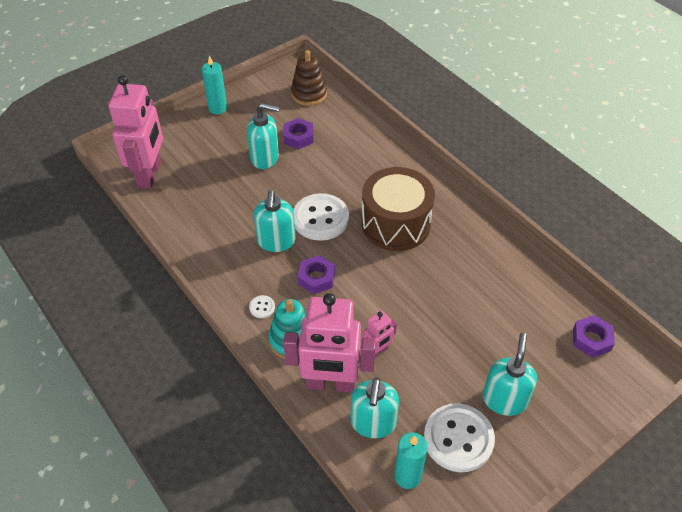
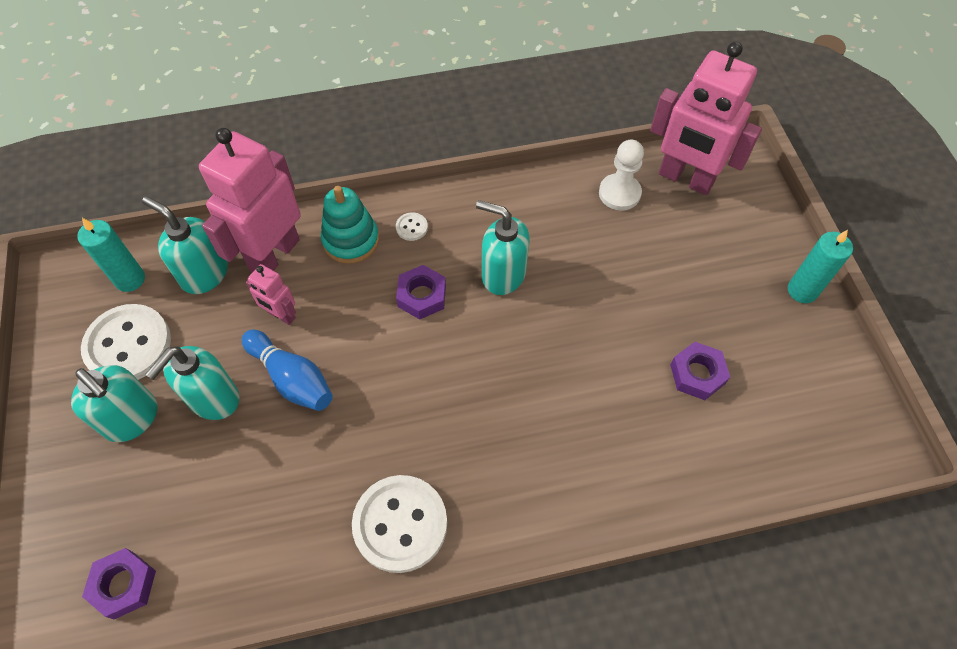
camera: 115 degrees right, 10 degrees up
turquoise soap dispenser [247,103,280,169] -> turquoise soap dispenser moved to [145,346,239,420]
brown stacking toy [291,50,327,106] -> none
white button [293,193,349,241] -> white button moved to [352,475,447,573]
brown drum [361,167,435,251] -> none
pink robot [363,311,397,358] -> pink robot turned 45 degrees counterclockwise [246,264,296,325]
none -> blue bowling pin [242,330,333,411]
none -> white pawn [599,140,644,211]

